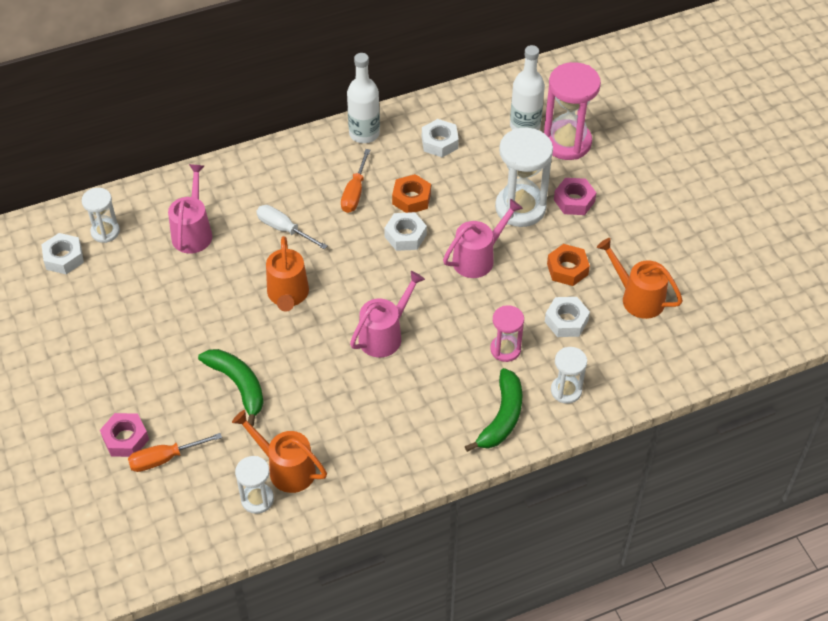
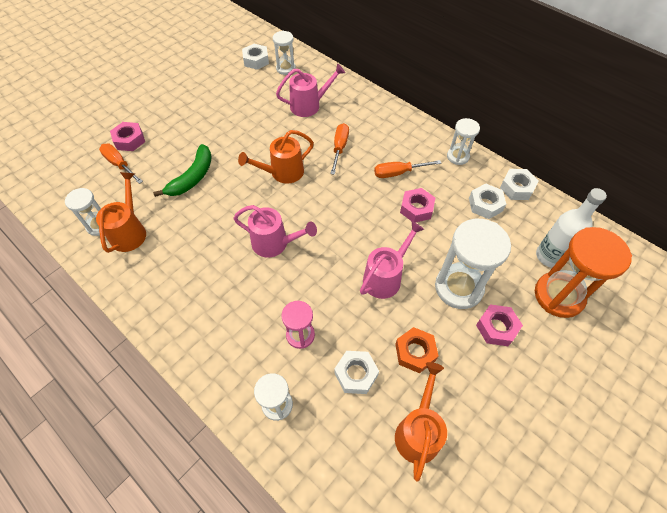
camera: 65 degrees right, 5 degrees up
white screwdriver [256,205,328,249] -> orange screwdriver [330,123,349,175]
white bottle [347,53,380,143] -> white hourglass [447,118,480,165]
white nut [384,212,427,251] -> white nut moved to [500,169,539,200]
orange nut [392,174,431,213] -> pink nut [400,188,435,223]
pink watering can [443,199,523,278] -> pink watering can turned 75 degrees counterclockwise [360,221,424,299]
green banana [465,368,523,452] -> none
pink hourglass [544,62,601,160] -> orange hourglass [535,227,632,318]

